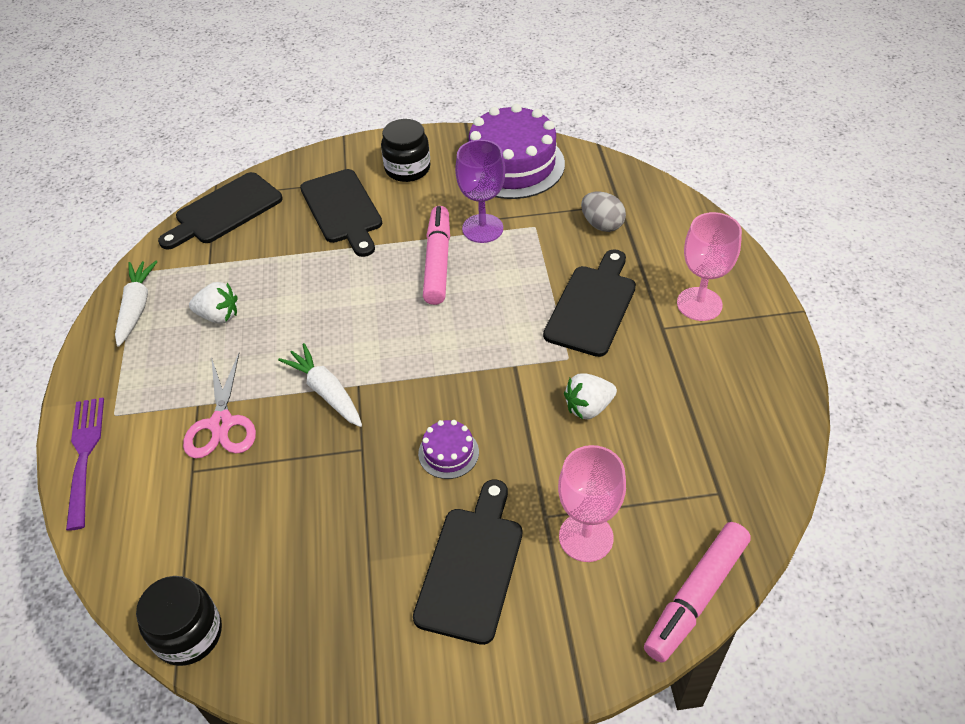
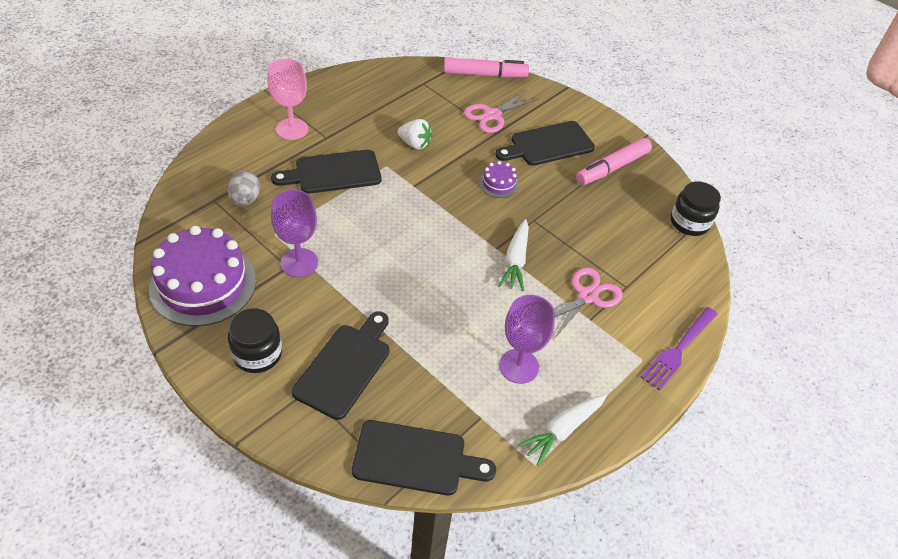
camera: 135 degrees left, 0 degrees up
white strawberry [189,282,238,324] -> purple goblet [499,295,555,384]
pink marker [423,206,450,305] -> pink marker moved to [576,138,652,185]
pink goblet [558,445,626,562] -> pink scissors [464,90,540,133]

